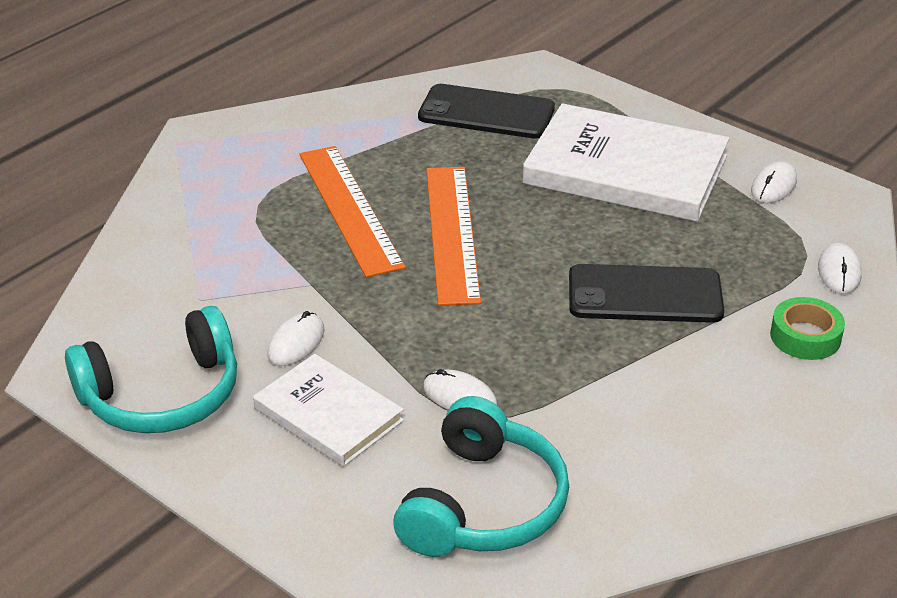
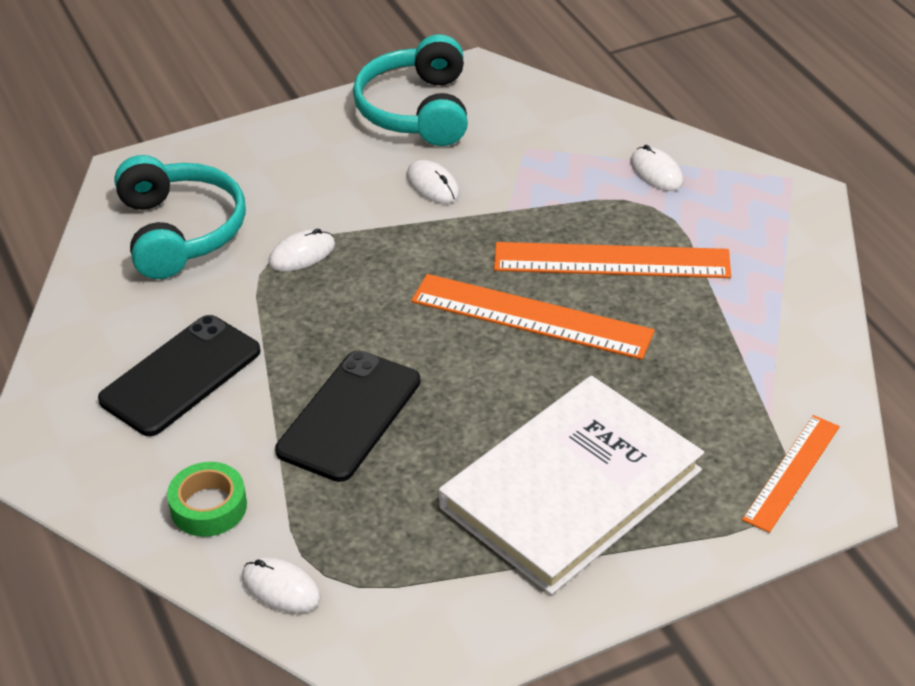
camera: 115 degrees right, 5 degrees up
white book [253,354,404,467] -> none
turquoise headphones [393,396,569,557] -> turquoise headphones turned 150 degrees counterclockwise [114,155,246,279]
black phone [418,84,555,138] -> black phone moved to [98,315,260,436]
white mouse [751,161,797,203] -> white mouse moved to [631,145,683,191]
none -> orange ruler [742,415,840,533]

